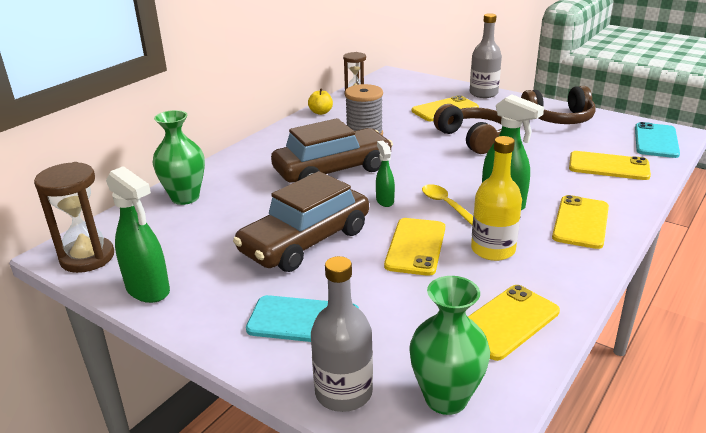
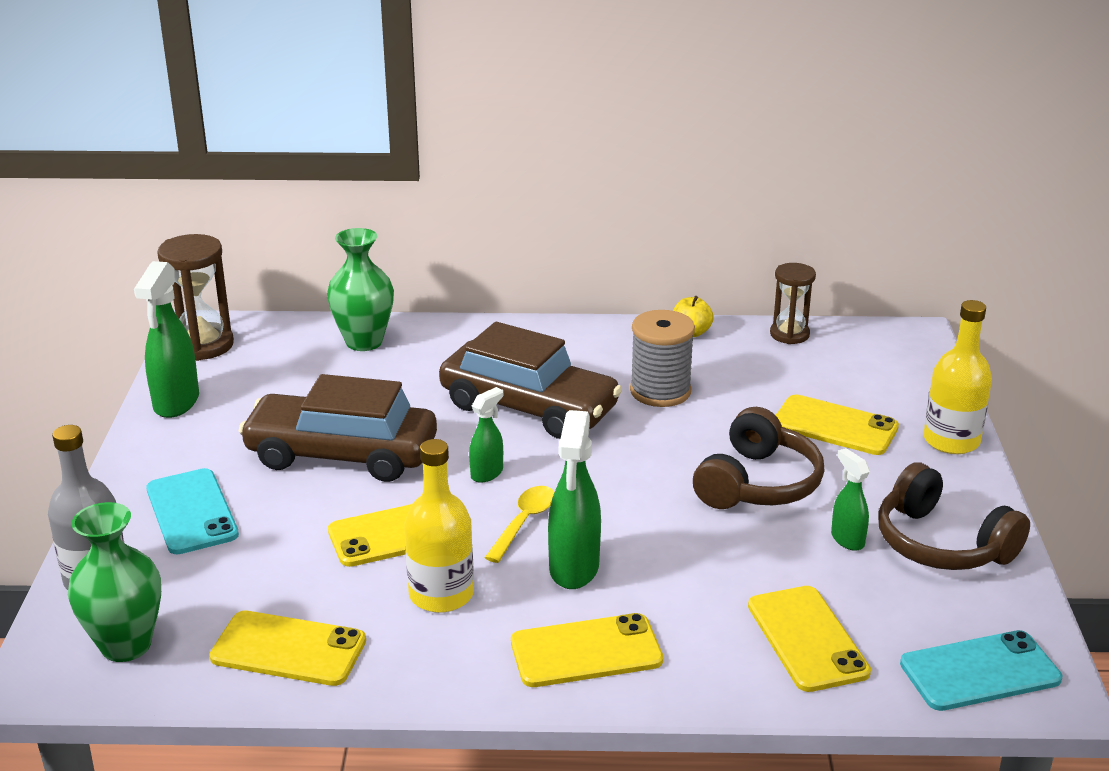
camera: 55 degrees right, 0 degrees up
grey bottle [470,13,502,98] -> yellow bottle [924,300,992,454]
none -> green spray bottle [831,448,870,551]

